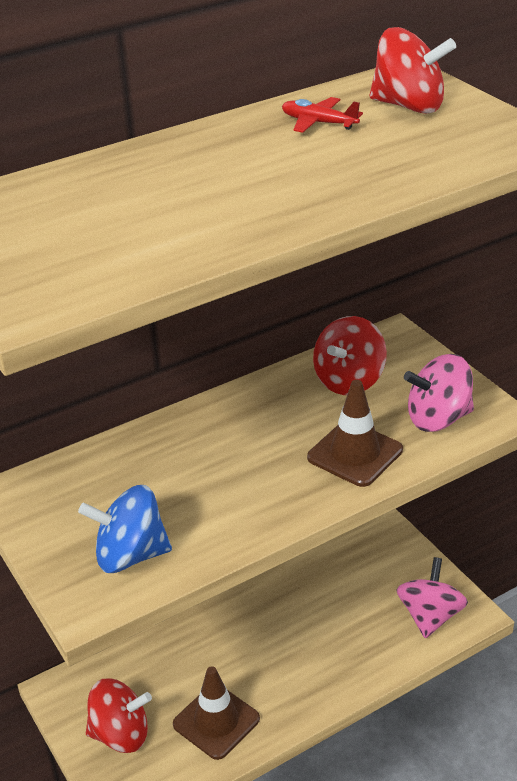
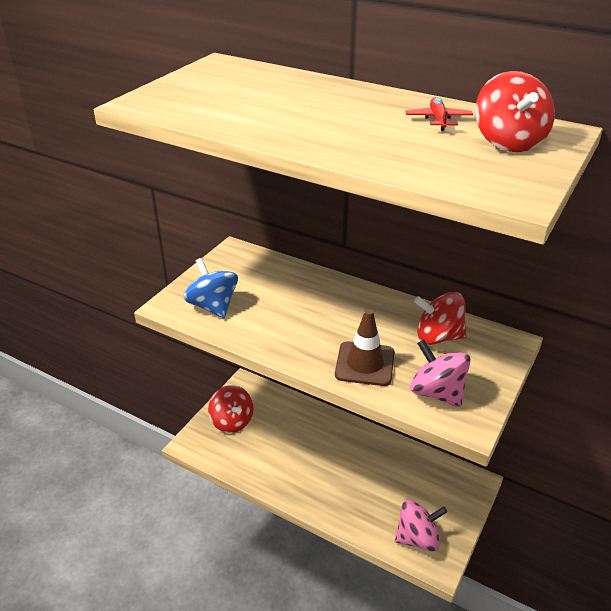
camera: 60 degrees right, 0 degrees up
brown traffic cone [173,666,260,760] -> none

